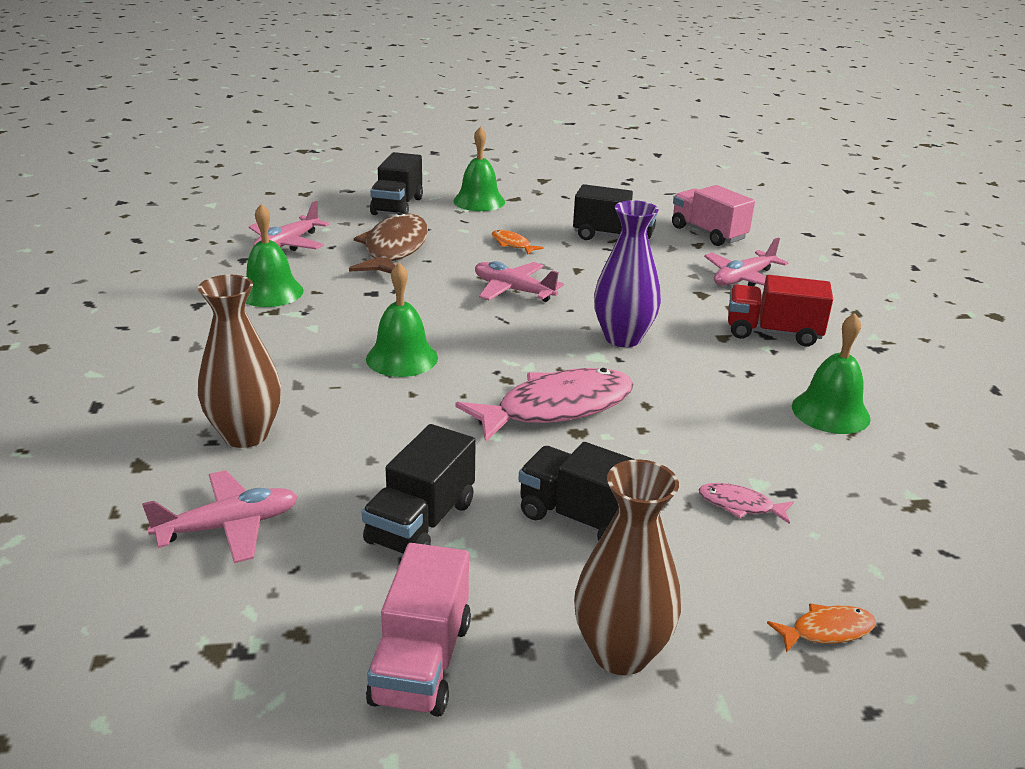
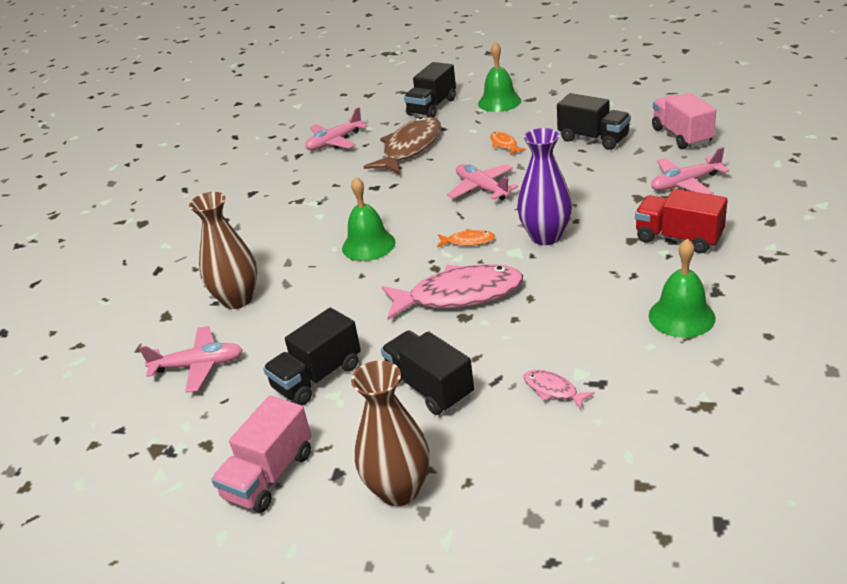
camera: 25 degrees right, 5 degrees up
green bell [246,204,304,307] -> none
orange fish [767,603,876,653] -> orange fish moved to [437,229,495,247]

